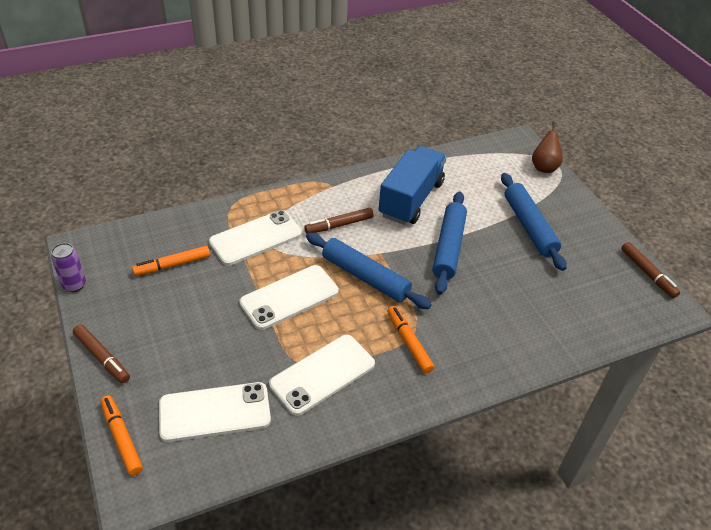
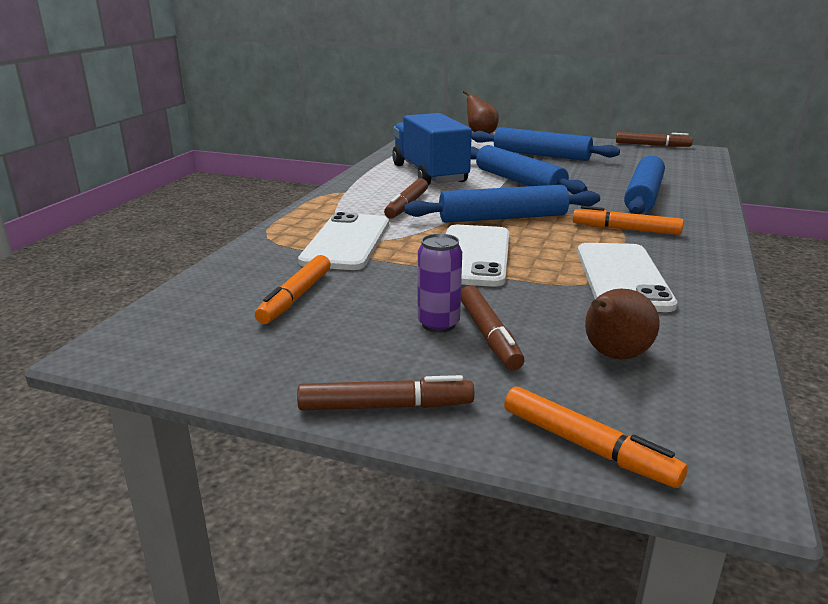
camera: 45 degrees left, 20 degrees down
purple can [51,243,86,292] -> purple can moved to [418,234,462,333]
orange marker [100,395,143,476] -> orange marker turned 150 degrees counterclockwise [504,386,688,488]
white phone [159,382,271,442] -> brown pear [585,288,660,360]
none -> brown marker [461,285,524,370]
none -> blue rolling pin [624,155,665,214]

